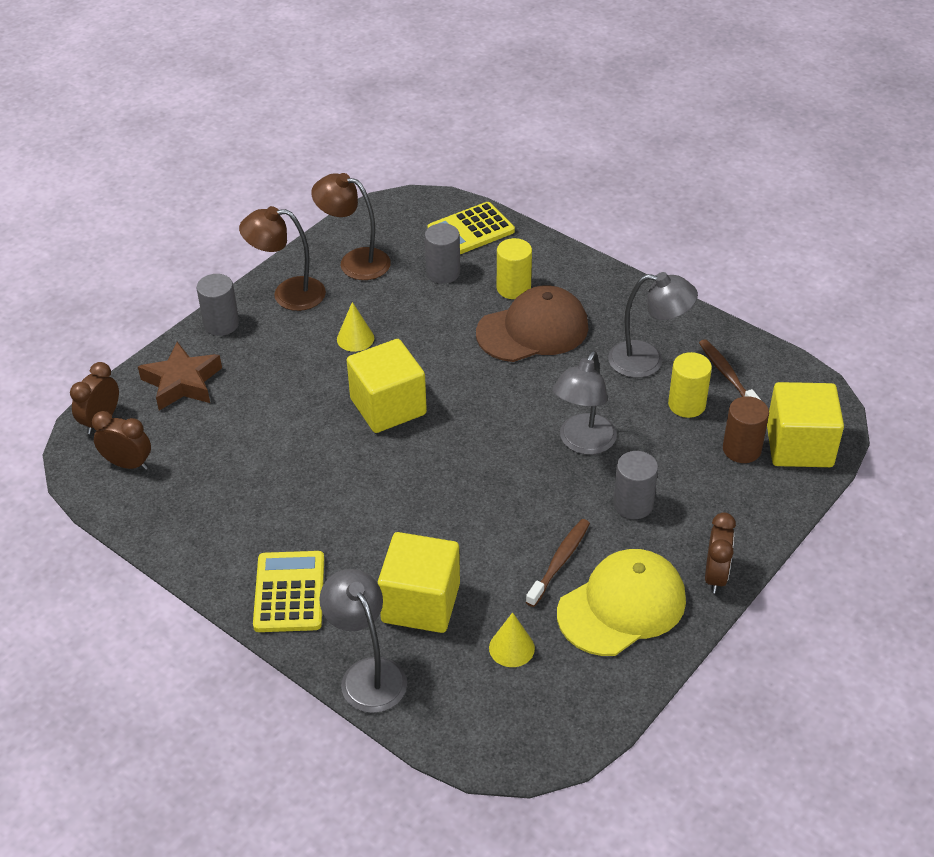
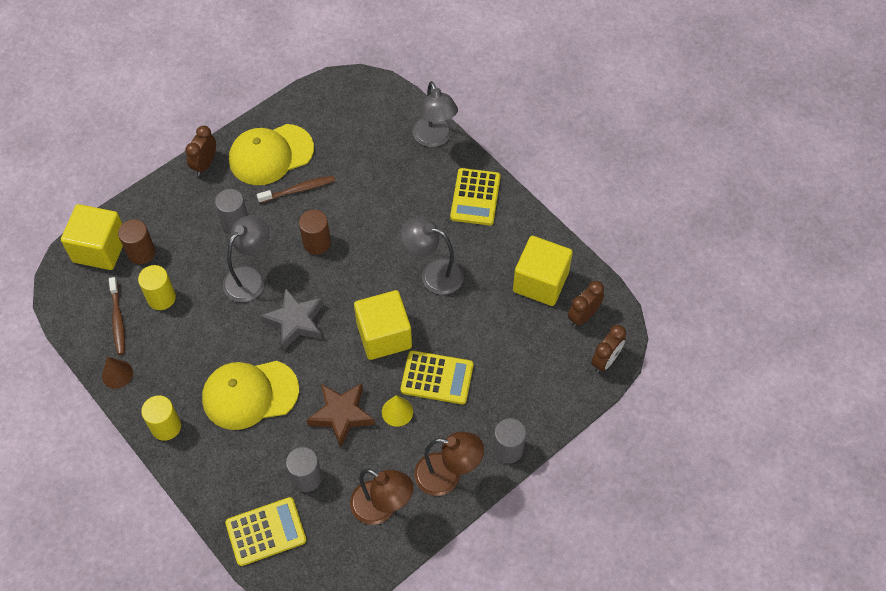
camera: 170 degrees left, 15 degrees up
brown clock [92,411,151,470] -> brown clock turned 105 degrees clockwise [568,281,604,327]
brown star [138,342,222,411] -> brown star moved to [307,383,375,447]
yellow cube [378,532,460,633] -> yellow cube moved to [513,236,573,306]
brown cap [476,285,589,362] -> yellow cap [202,361,299,430]
yellow cone [489,612,535,667] -> none
yellow cylinder [497,238,532,299] -> yellow cylinder moved to [141,395,181,441]
brown toothbrush [526,519,590,607] -> brown toothbrush turned 150 degrees counterclockwise [257,176,335,203]
grey lamp [608,272,698,378] -> grey lamp moved to [401,218,464,295]
none -> brown cone [102,357,133,389]
none -> grey star [260,287,324,351]
none -> brown cylinder [299,210,331,255]
none -> yellow calculator [401,350,474,404]

